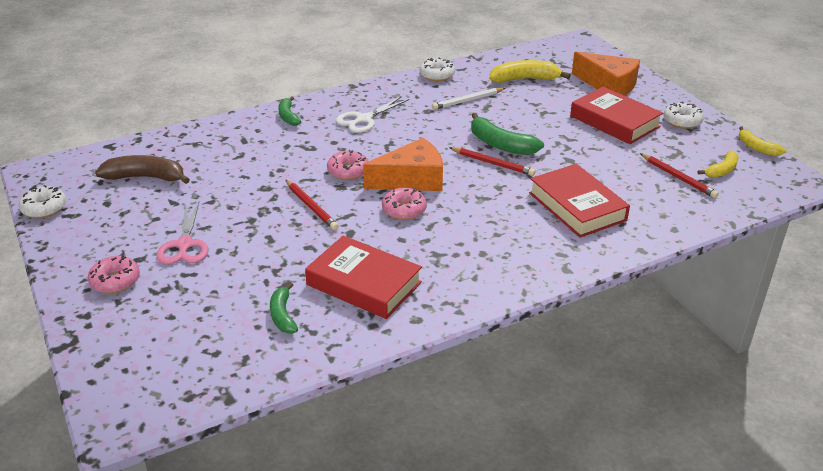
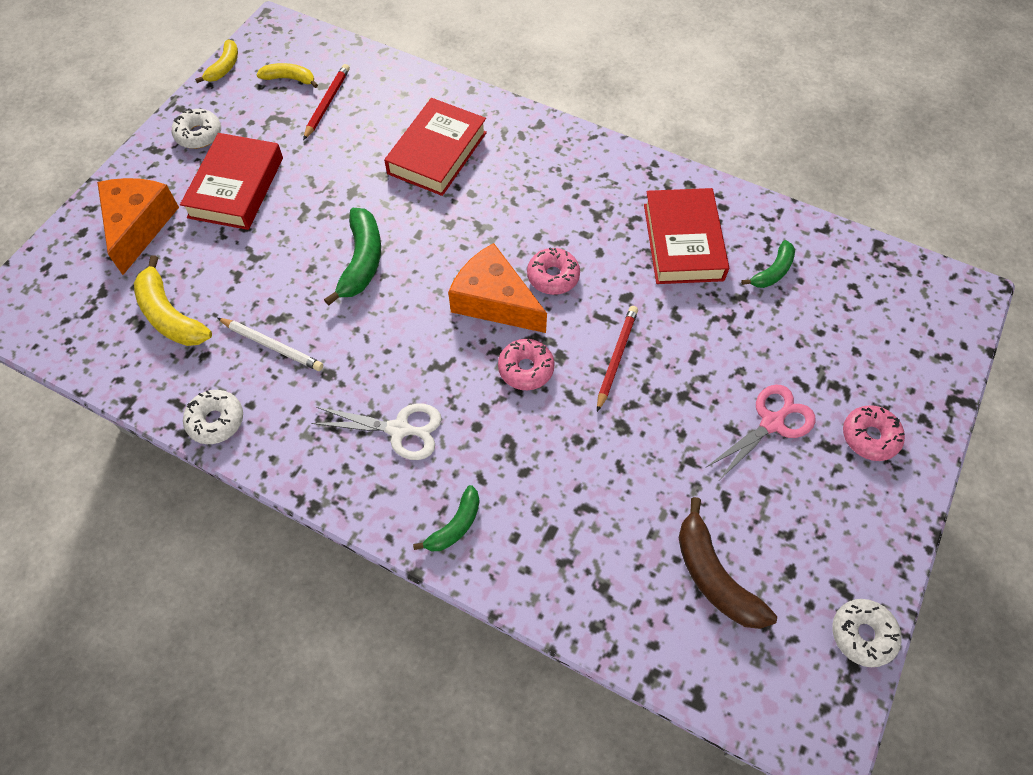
camera: 125 degrees left, 25 degrees up
red pencil [449,147,535,176] -> none

